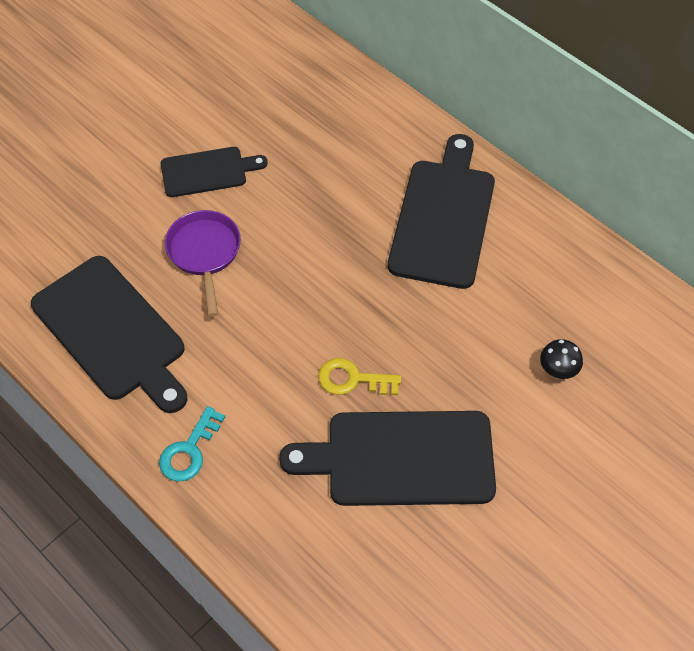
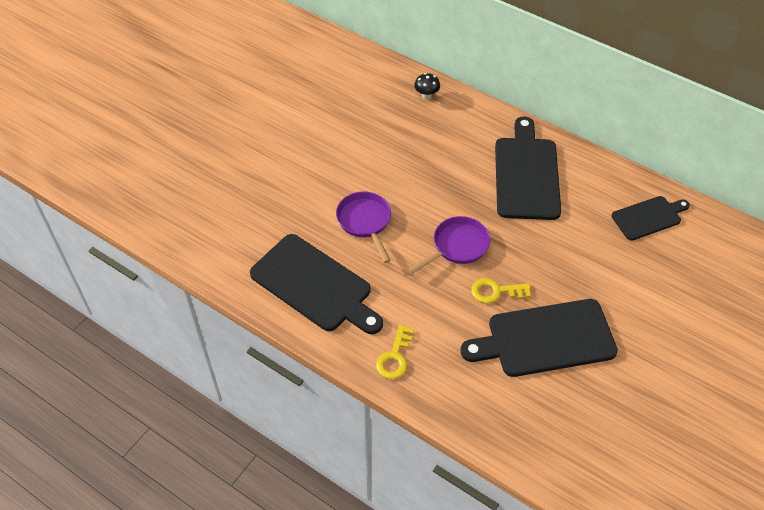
camera: 10 degrees left, 5 degrees down
turquoise key [159,406,225,482] -> yellow key [376,325,414,379]
black cutting board [161,147,268,197] -> black cutting board moved to [611,196,690,241]
black mushroom [540,339,583,379] -> black mushroom moved to [414,73,440,100]
none -> purple pan [408,216,490,274]

